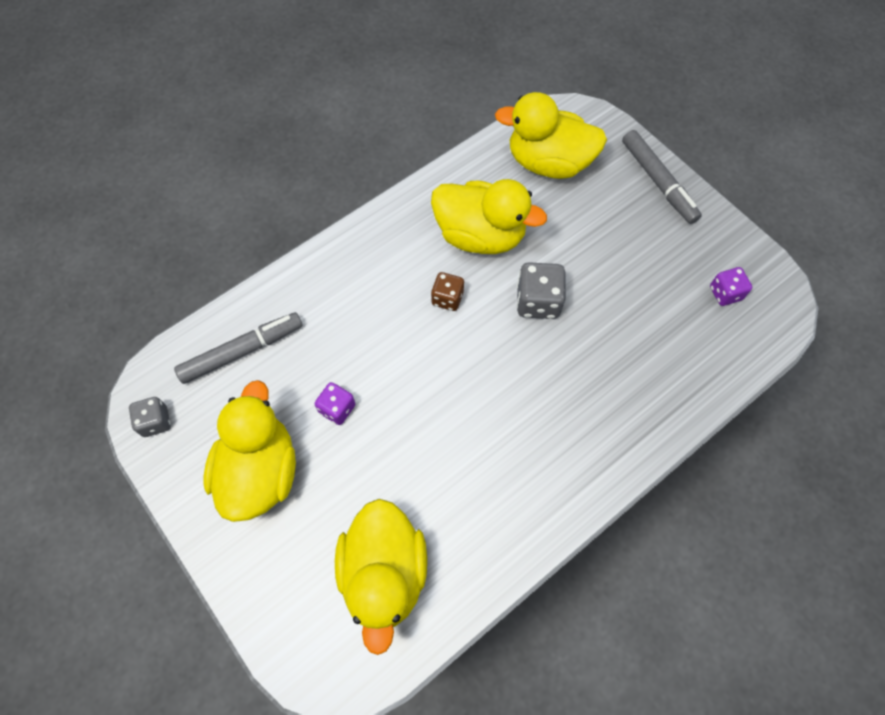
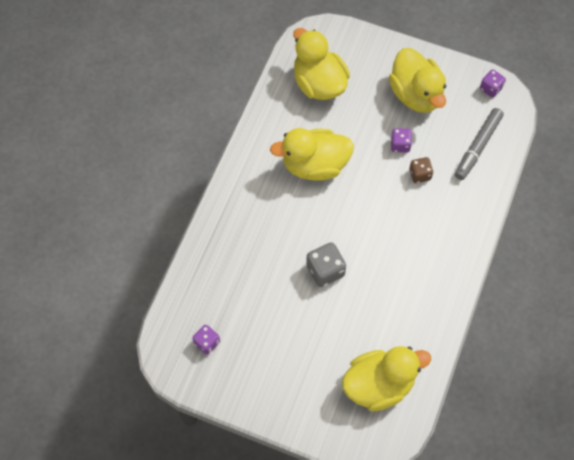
camera: 150 degrees right, 0 degrees up
grey dice [129,397,171,437] -> purple dice [480,70,506,98]
yellow duck [431,179,547,254] -> yellow duck moved to [270,128,354,181]
brown dice [431,272,464,311] -> brown dice moved to [409,157,433,183]
grey marker [622,130,702,224] -> none

